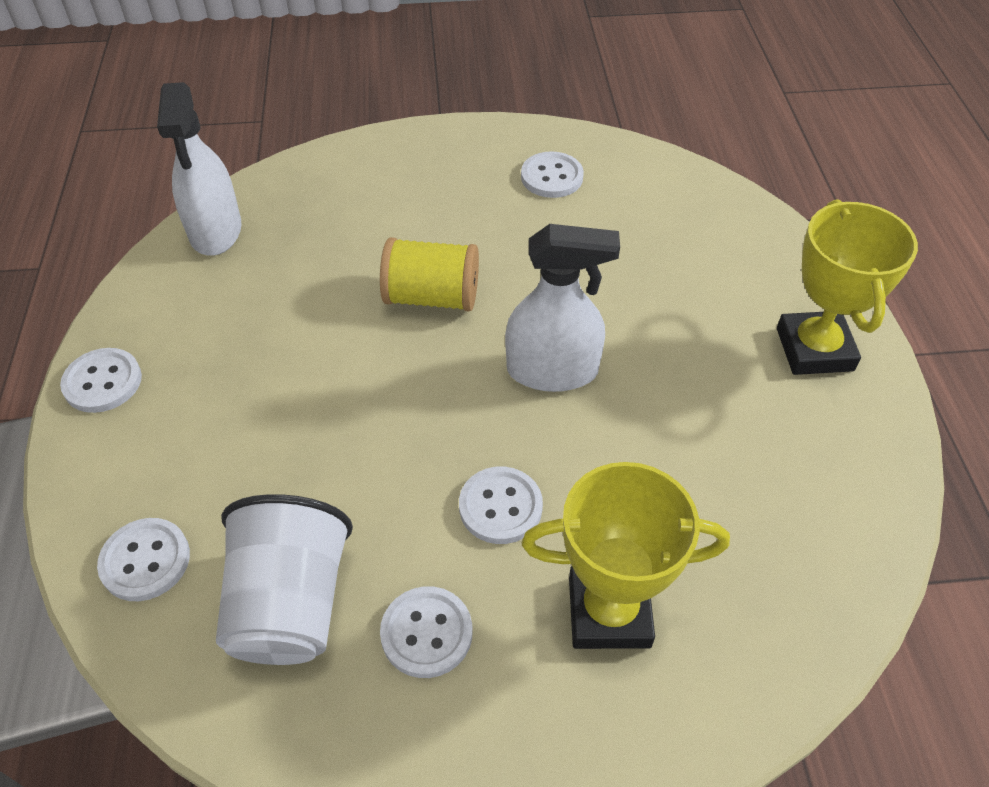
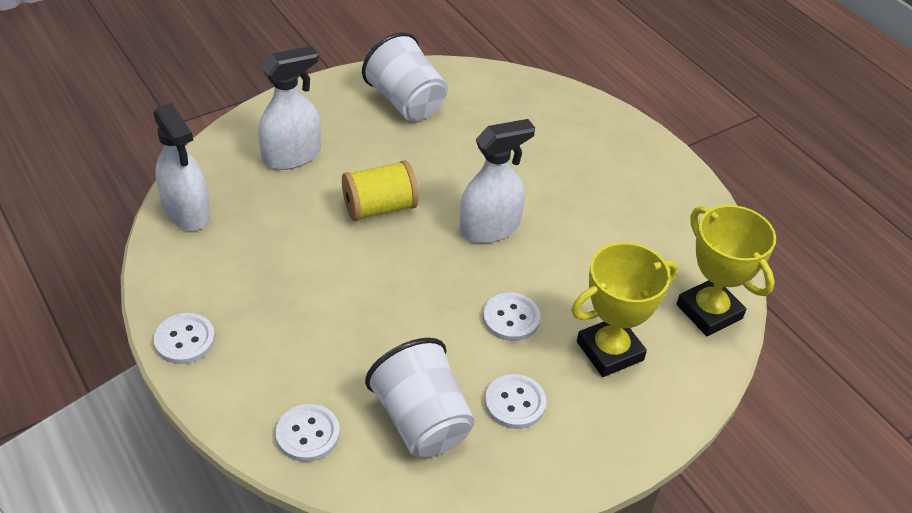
camera: 30 degrees left, 5 degrees down
white button [521,151,584,198] -> white cup [362,32,448,121]
yellow trophy [777,199,918,375] -> yellow trophy moved to [677,205,776,336]
none -> white spray bottle [258,46,321,170]

